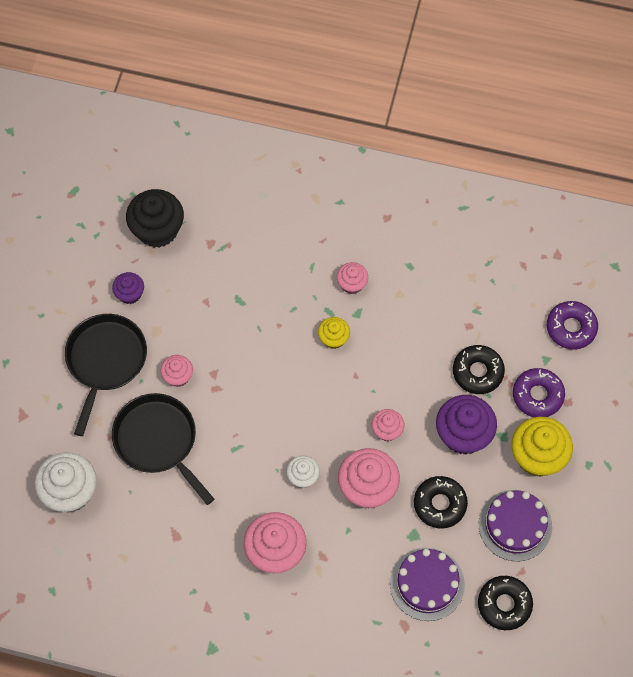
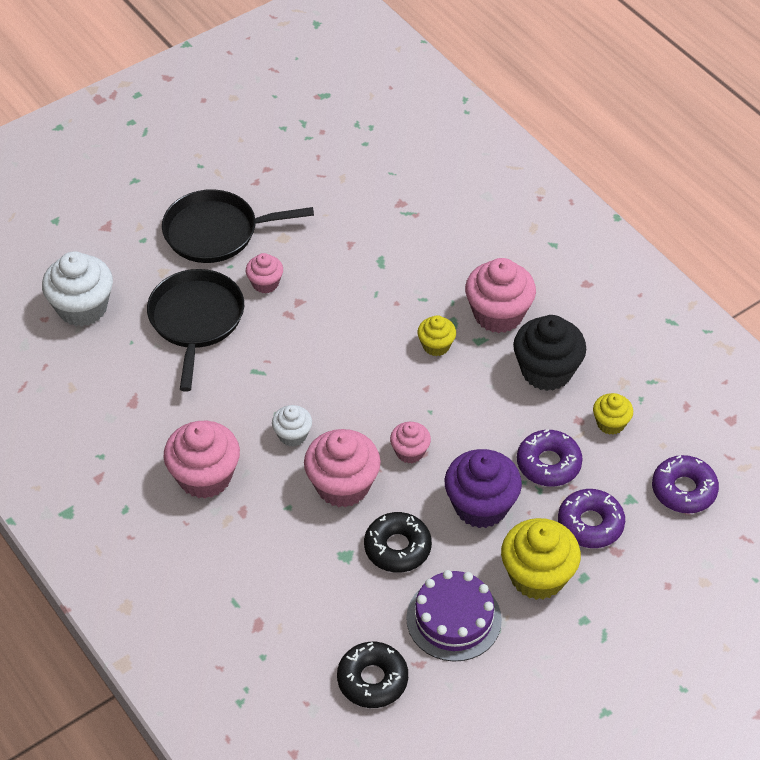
camera: 40 degrees right, 15 degrees down
black pan [65,314,147,436] -> black pan turned 150 degrees counterclockwise [162,189,314,263]
purple cupcake [112,272,144,304] -> none
black cupcake [126,189,184,248] -> black cupcake moved to [513,315,586,391]
pink cupcake [337,262,368,294] -> pink cupcake [465,258,536,333], size x1.84
purple cake [390,548,465,621] -> none
black donut [453,345,505,394] -> purple donut [517,429,583,486]
none -> yellow cupcake [593,393,633,435]

